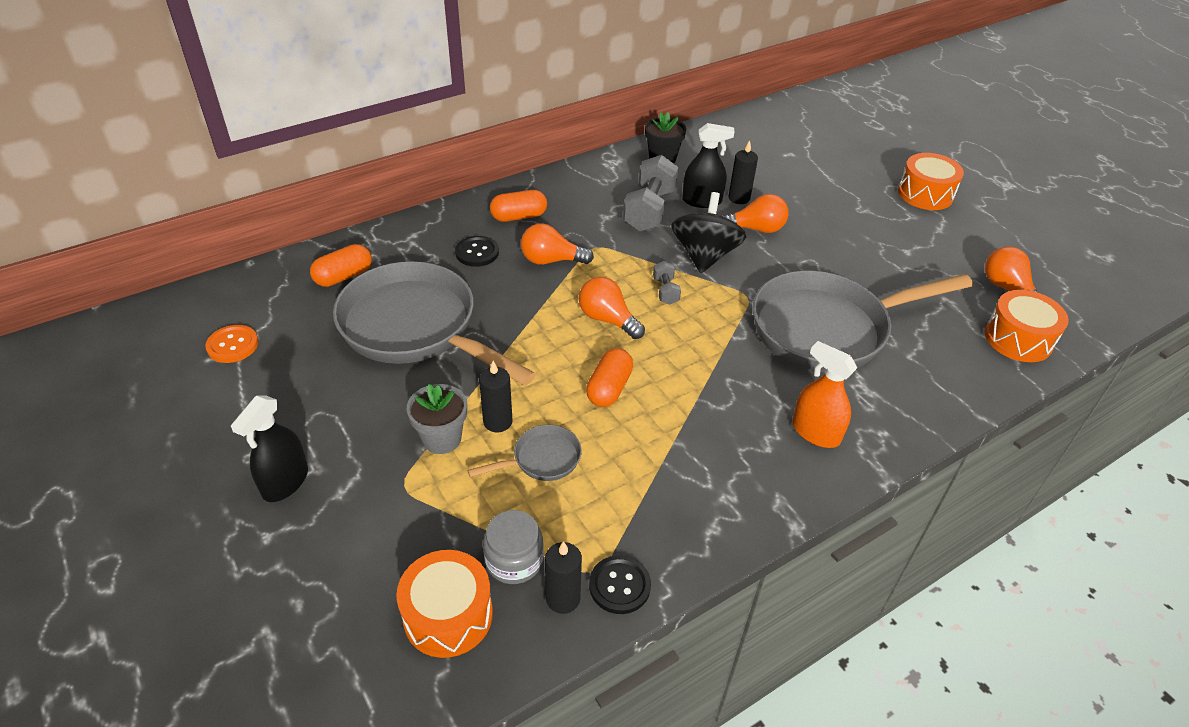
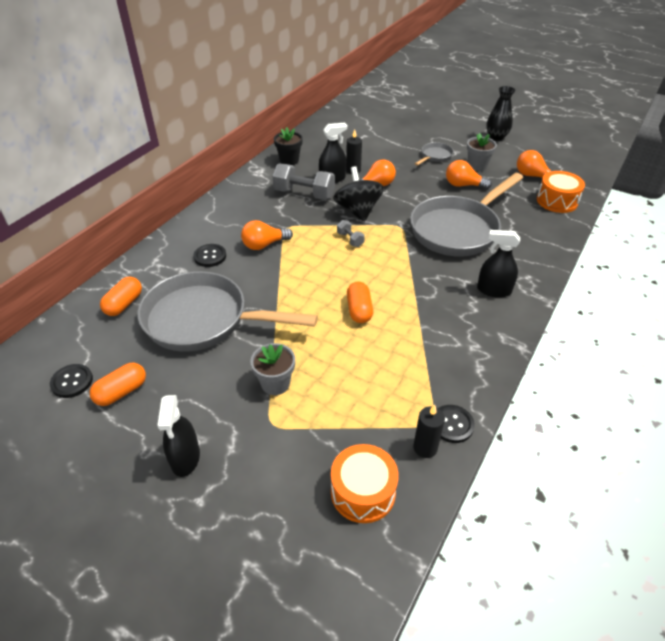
camera: 25 degrees left, 0 degrees up
orange button [205,325,258,363] -> black button [50,364,93,398]
grey pan [468,425,582,481] -> grey pan moved to [415,142,454,166]
black candle [479,361,512,432] -> none
grey jar [483,510,544,584] -> none
orange capsule [490,190,547,222] -> orange capsule moved to [90,362,146,406]
orange light bulb [579,277,645,339] -> orange light bulb moved to [446,160,492,189]
grey dumbbell [623,155,679,232] -> grey dumbbell turned 60 degrees counterclockwise [273,163,335,200]
orange spray bottle [792,341,857,448] -> black spray bottle [477,230,520,298]
orange drum [898,153,964,210] -> none
none -> grey flower pot [467,133,497,171]
none -> black vase [486,86,515,141]

